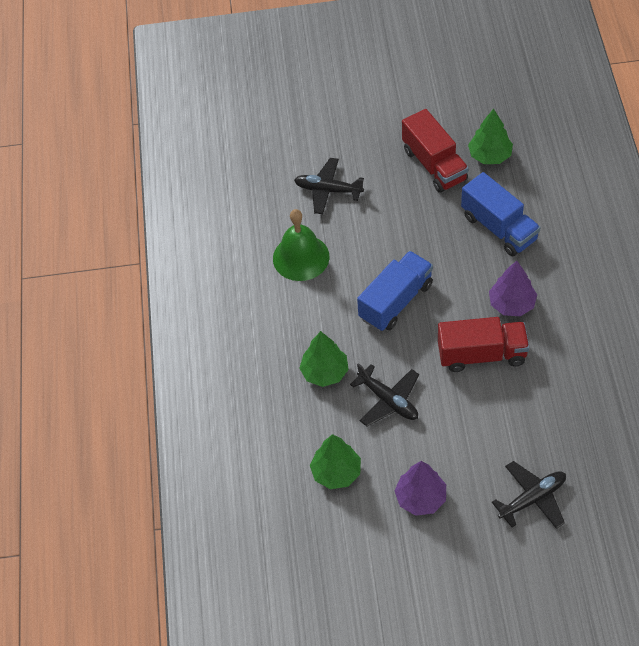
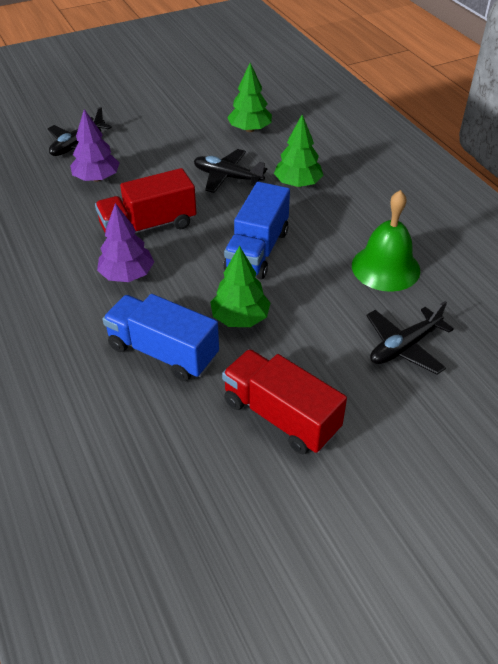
camera: 155 degrees right, 10 degrees down
black plane [294,158,364,214] -> black plane turned 150 degrees clockwise [366,301,454,374]
purple tree [394,461,446,516] -> purple tree moved to [70,109,120,182]
green tree [468,108,513,164] -> green tree moved to [210,246,270,327]

